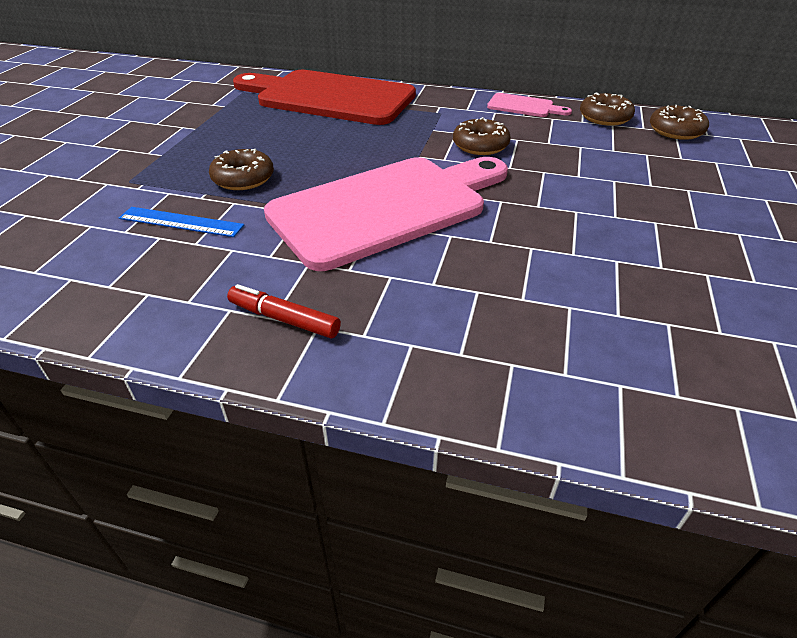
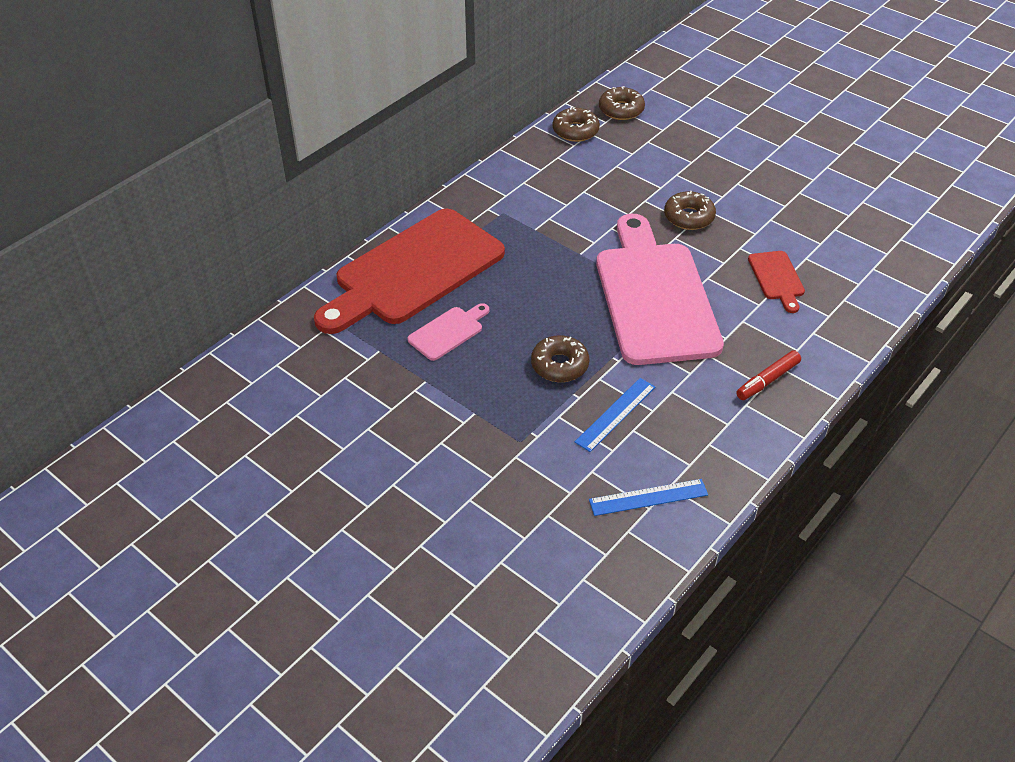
camera: 65 degrees left, 5 degrees up
brown donut [453,117,511,155] -> brown donut moved to [664,191,716,230]
pink cutting board [487,93,572,117] -> pink cutting board moved to [408,303,490,361]
none -> blue ruler [589,479,708,516]
none -> red cutting board [748,251,805,313]

